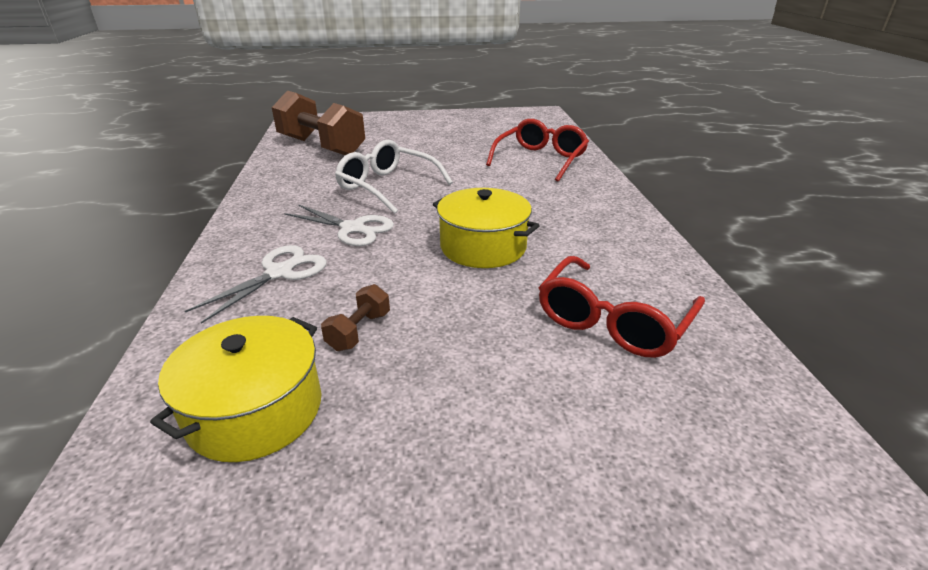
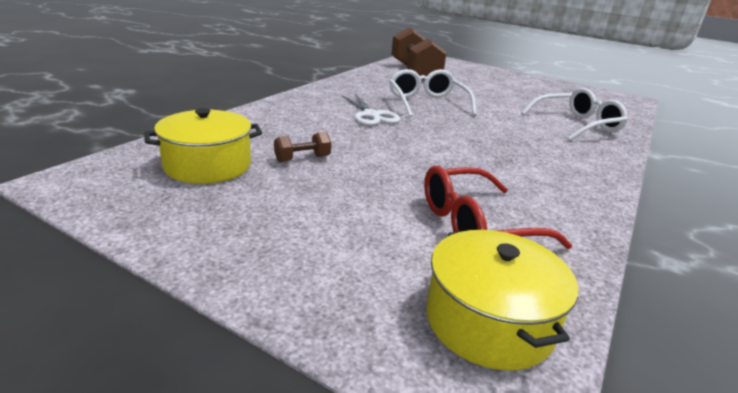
camera: 35 degrees right, 5 degrees down
white scissors [185,245,327,324] -> none
yellow pot [433,188,540,268] -> yellow pot moved to [426,230,578,370]
red glasses [486,119,589,181] -> white glasses [521,88,628,141]

